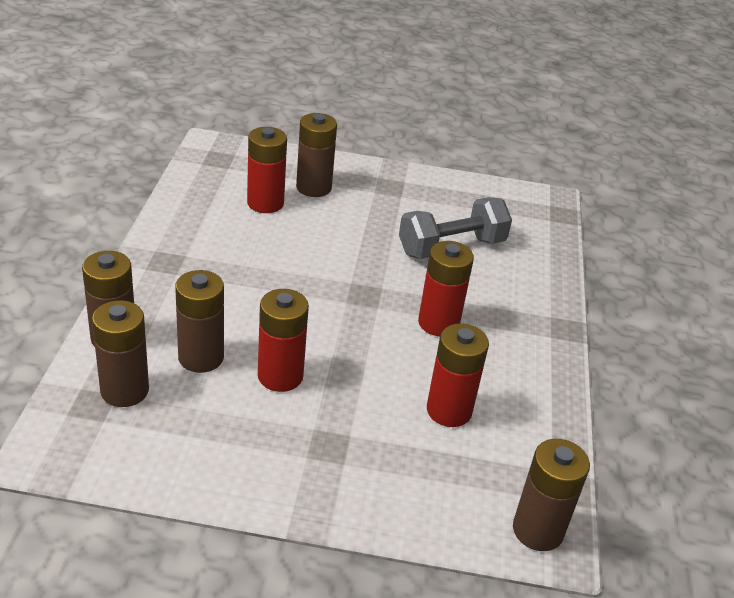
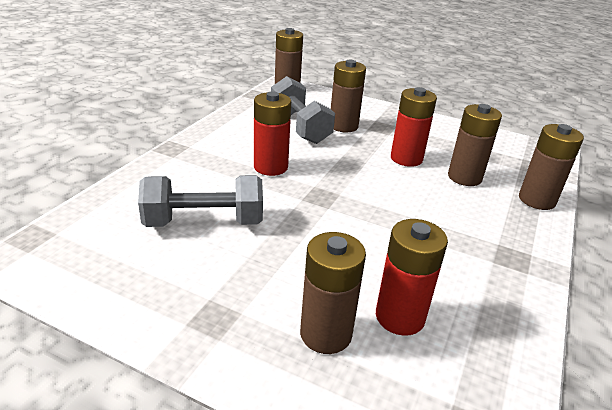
camera: 160 degrees left, 5 degrees down
brown battery [92,300,149,407] -> brown battery moved to [331,60,366,132]
red battery [427,323,489,427] -> grey dumbbell [271,76,335,144]

